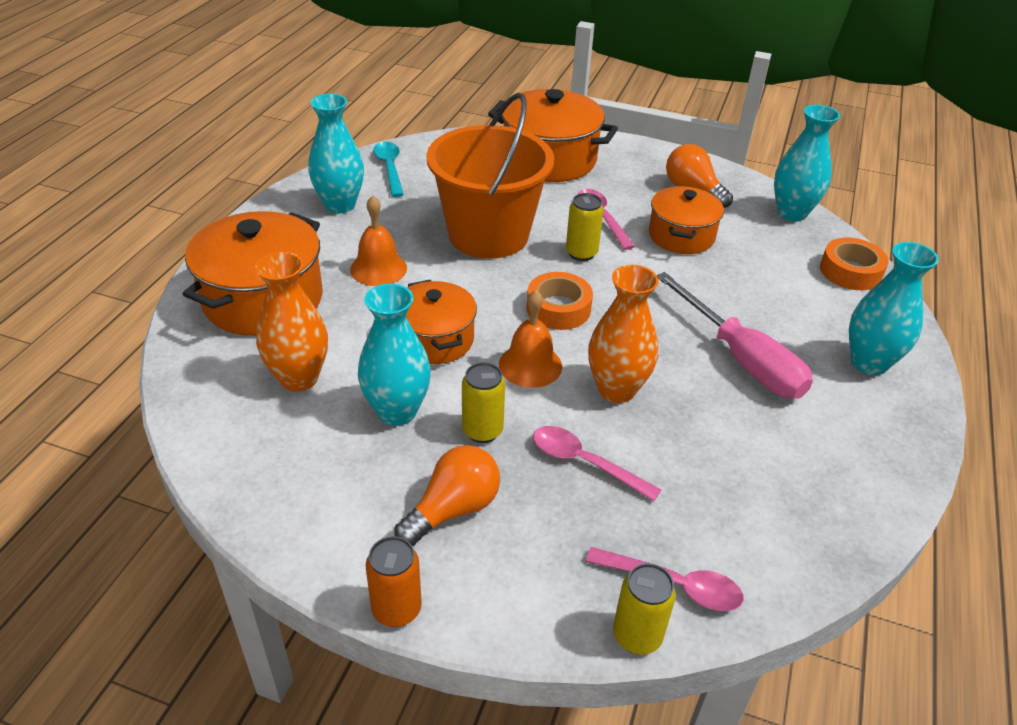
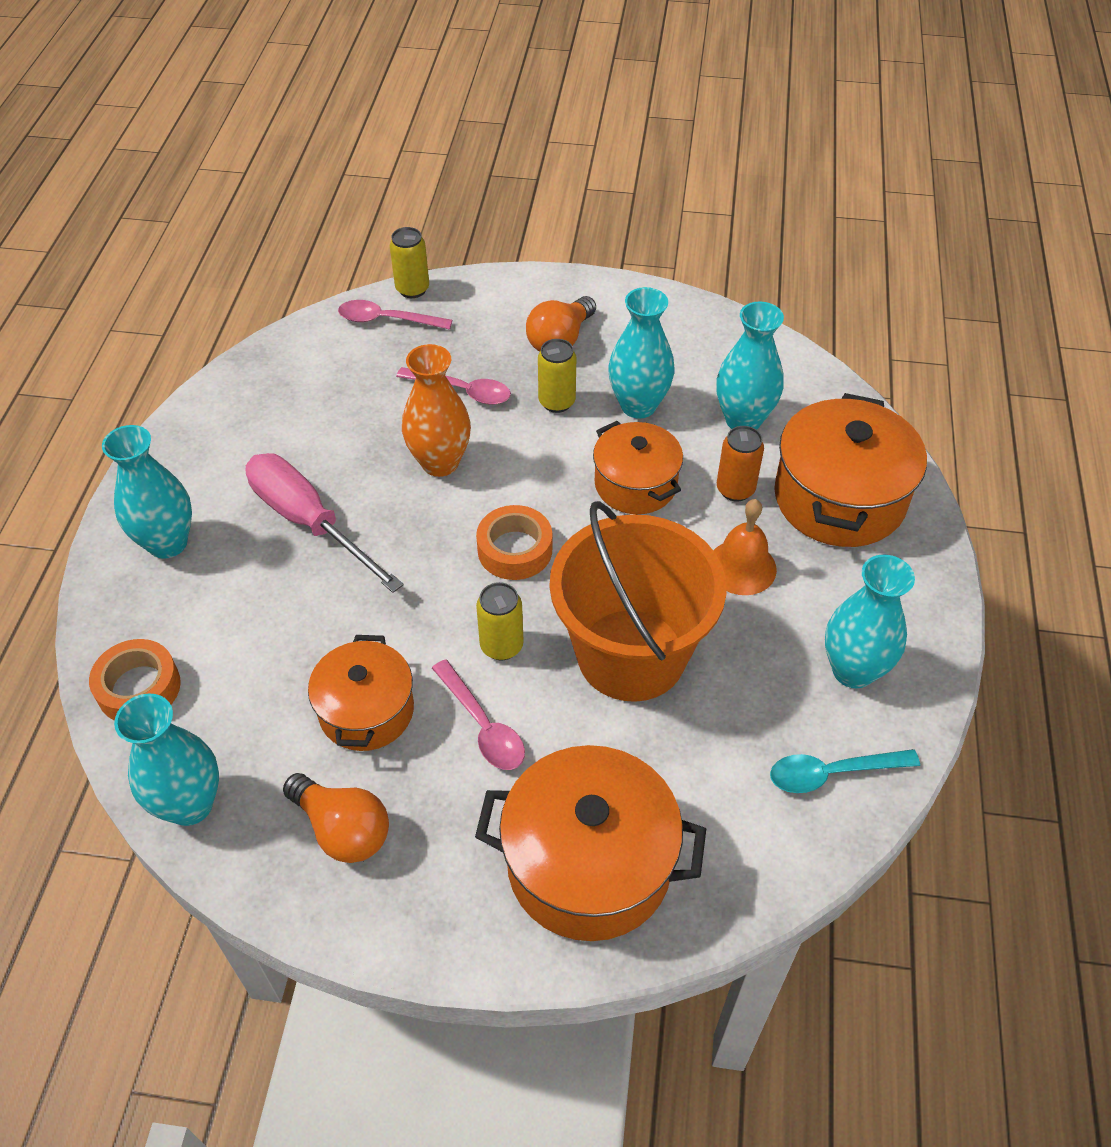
camera: 170 degrees right, 10 degrees up
orange vase [255,252,328,392] -> turquoise vase [716,301,784,430]
orange can [366,536,422,627] -> orange can moved to [717,426,764,502]
turquoise spoon [373,142,404,197] -> turquoise spoon turned 105 degrees clockwise [770,749,920,793]
orange bell [499,290,562,388] -> none

